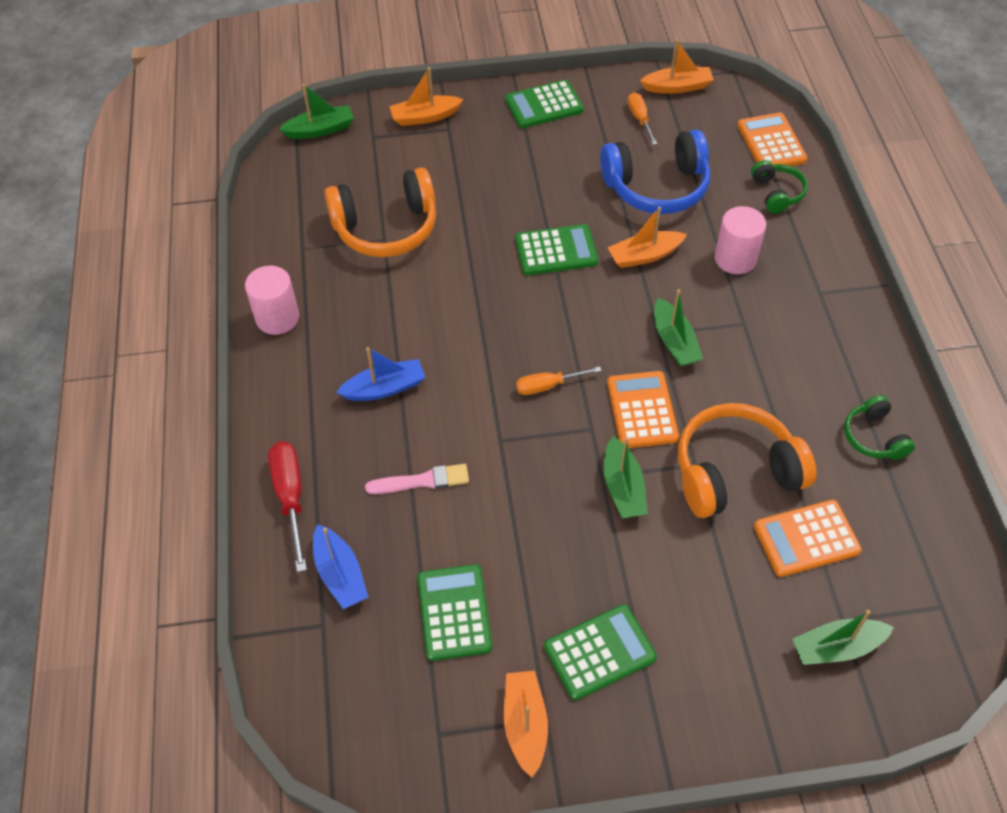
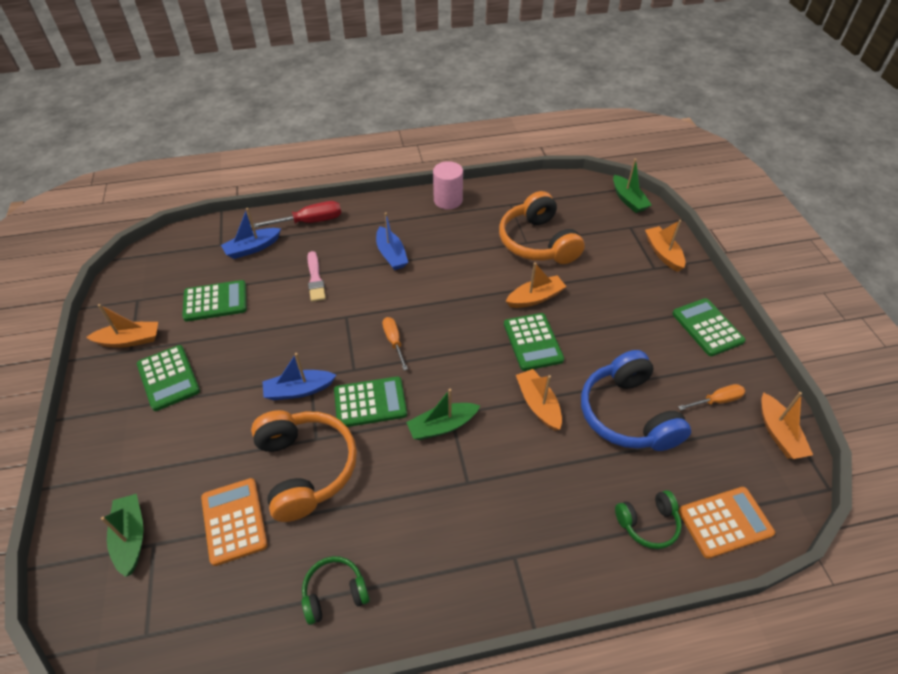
camera: 85 degrees right, 5 degrees down
green boat [604,436,647,518] -> blue boat [262,353,336,400]
orange calculator [607,371,679,448] -> green calculator [334,376,407,427]
pink cylinder [715,206,766,274] -> none
none -> orange boat [506,262,567,308]

